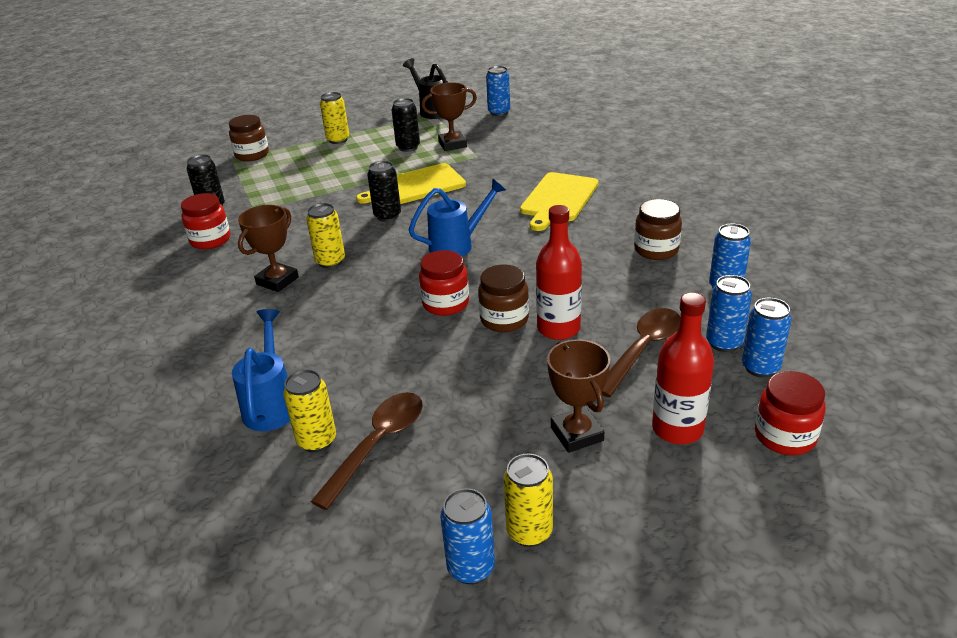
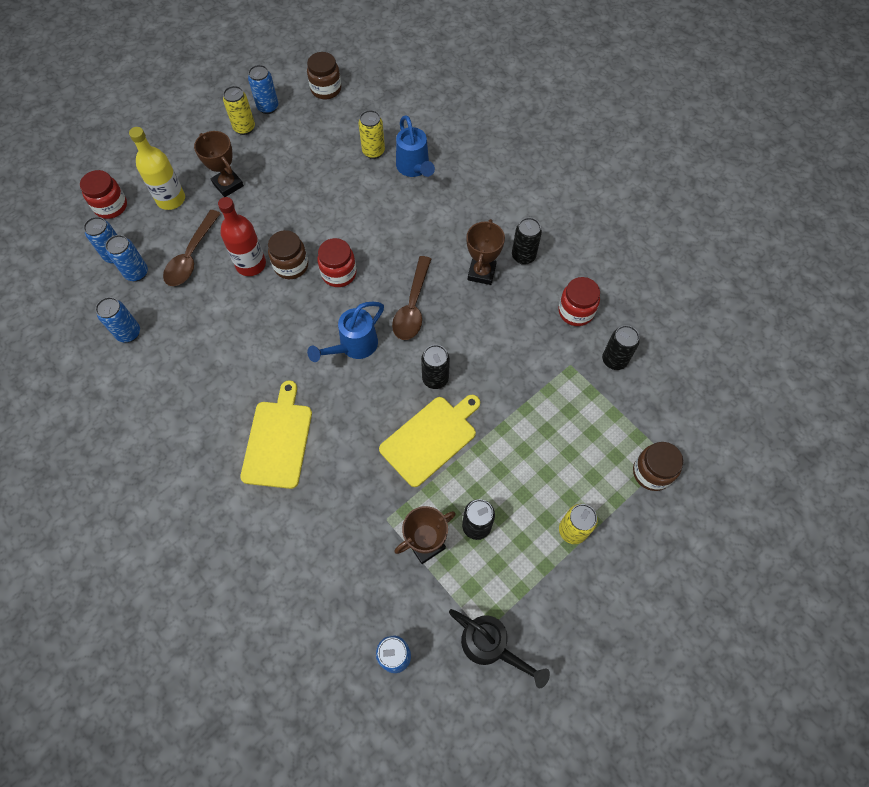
camera: 160 degrees right, 30 degrees up
yellow can [306,203,345,268] -> none
brown spoon [310,392,423,510] -> brown spoon moved to [392,256,431,340]
brown jar [634,199,682,260] -> brown jar moved to [307,52,341,99]
red bottle [652,293,714,444] -> yellow bottle [129,127,185,210]
none -> black can [512,218,542,265]

